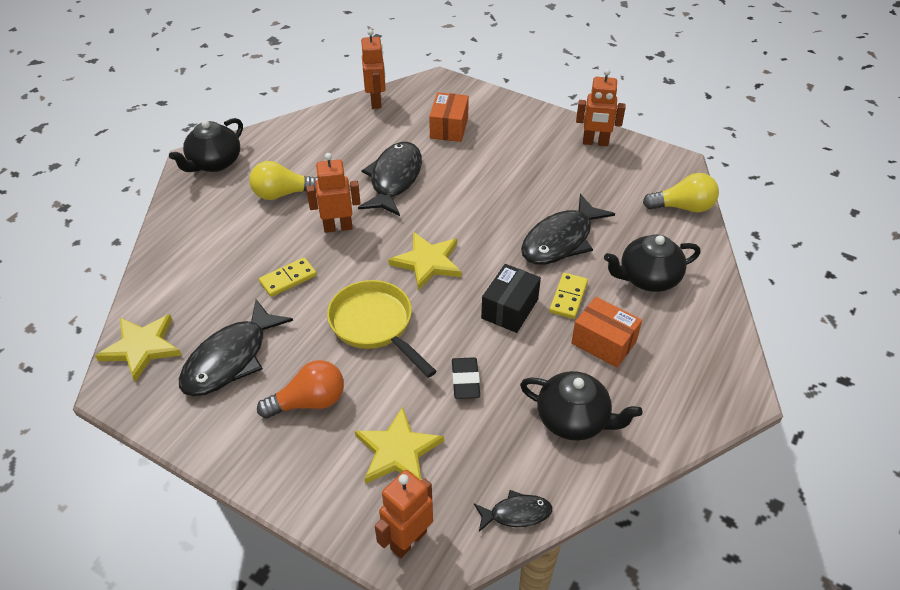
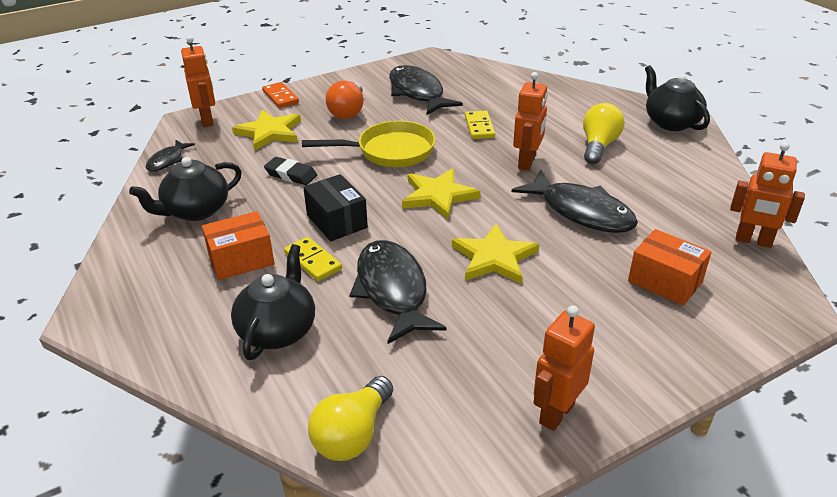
camera: 120 degrees right, 10 degrees down
yellow star [95,314,181,382] -> yellow star moved to [452,223,539,284]
none -> orange domino [262,82,299,108]

